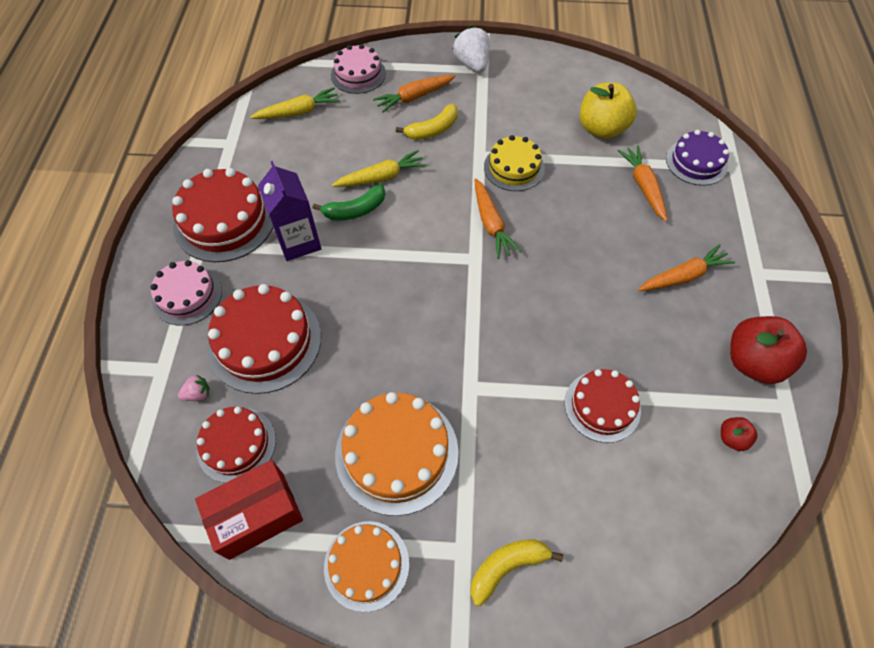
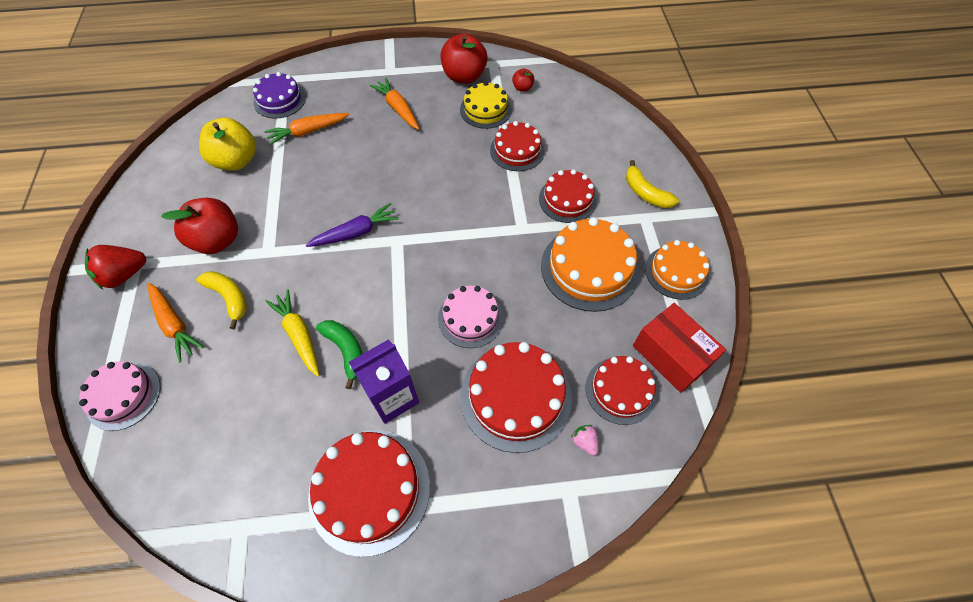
camera: 100 degrees left, 0 degrees up
pink cake [150,260,222,326] -> pink cake moved to [438,286,504,348]
yellow carrot [250,87,341,119] -> none
white strawberry [453,26,490,72] -> red strawberry [85,245,146,290]
orange carrot [474,178,521,259] -> purple carrot [306,203,399,247]
yellow cake [484,135,545,191] -> yellow cake moved to [460,81,512,129]
none -> red apple [161,198,238,254]
none -> red cake [539,169,597,223]

